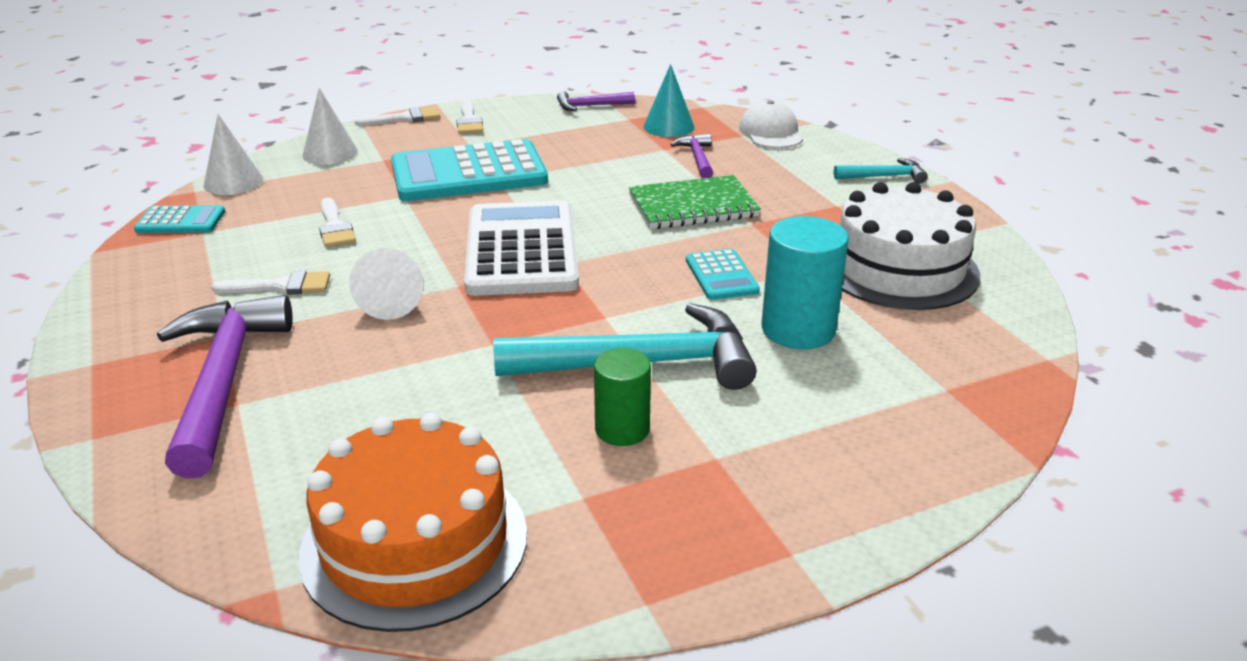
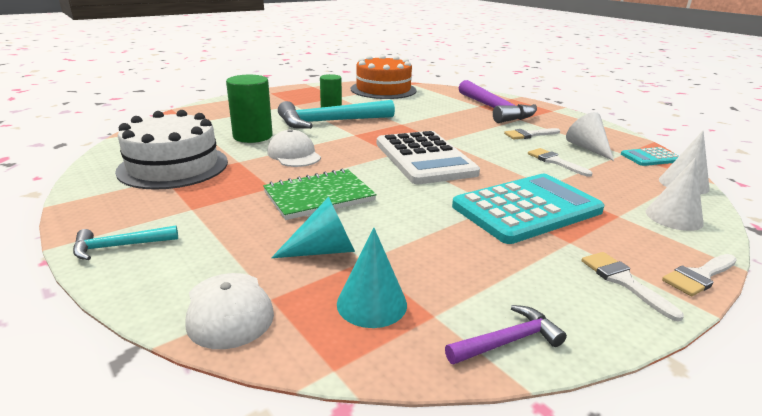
camera: 165 degrees right, 5 degrees down
white cone [349,248,424,320] -> white cone moved to [566,112,614,161]
purple hammer [670,133,713,178] -> turquoise cone [271,197,355,258]
turquoise calculator [686,249,760,300] -> white cap [267,129,321,167]
turquoise cylinder [762,216,849,349] -> green cylinder [226,75,273,143]

